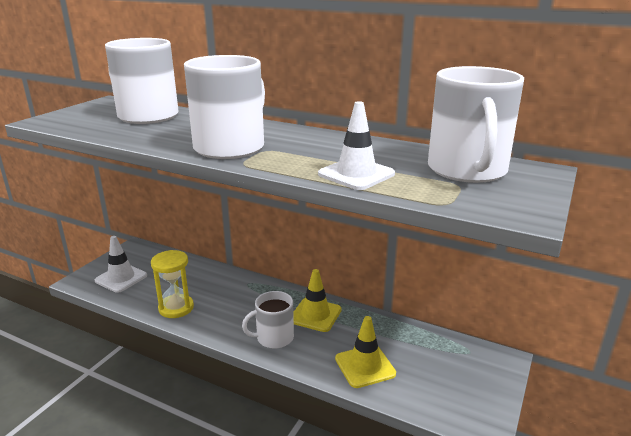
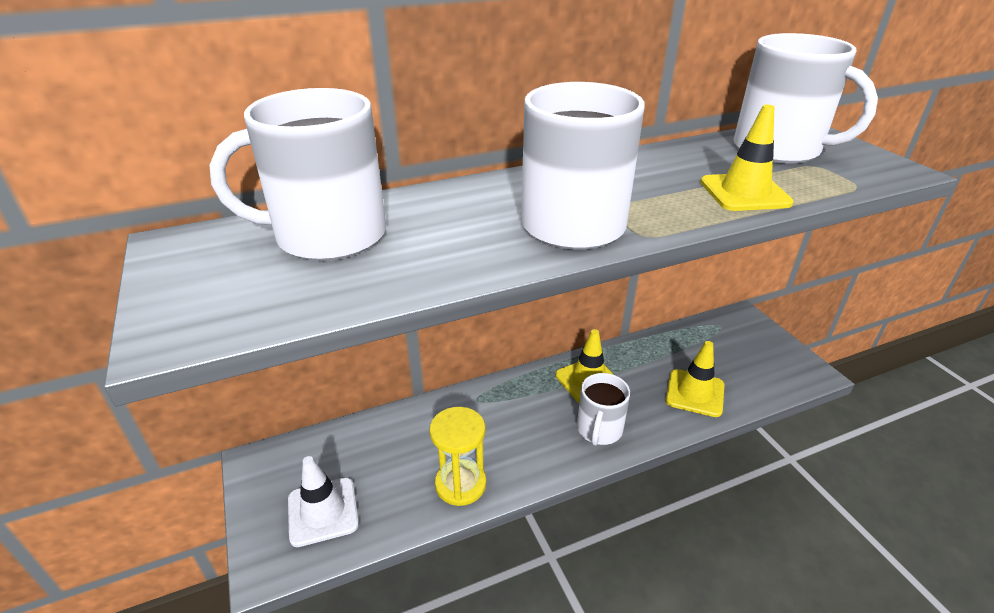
camera: 50 degrees left, 10 degrees up
white traffic cone [318,101,395,190] -> yellow traffic cone [700,104,794,211]

